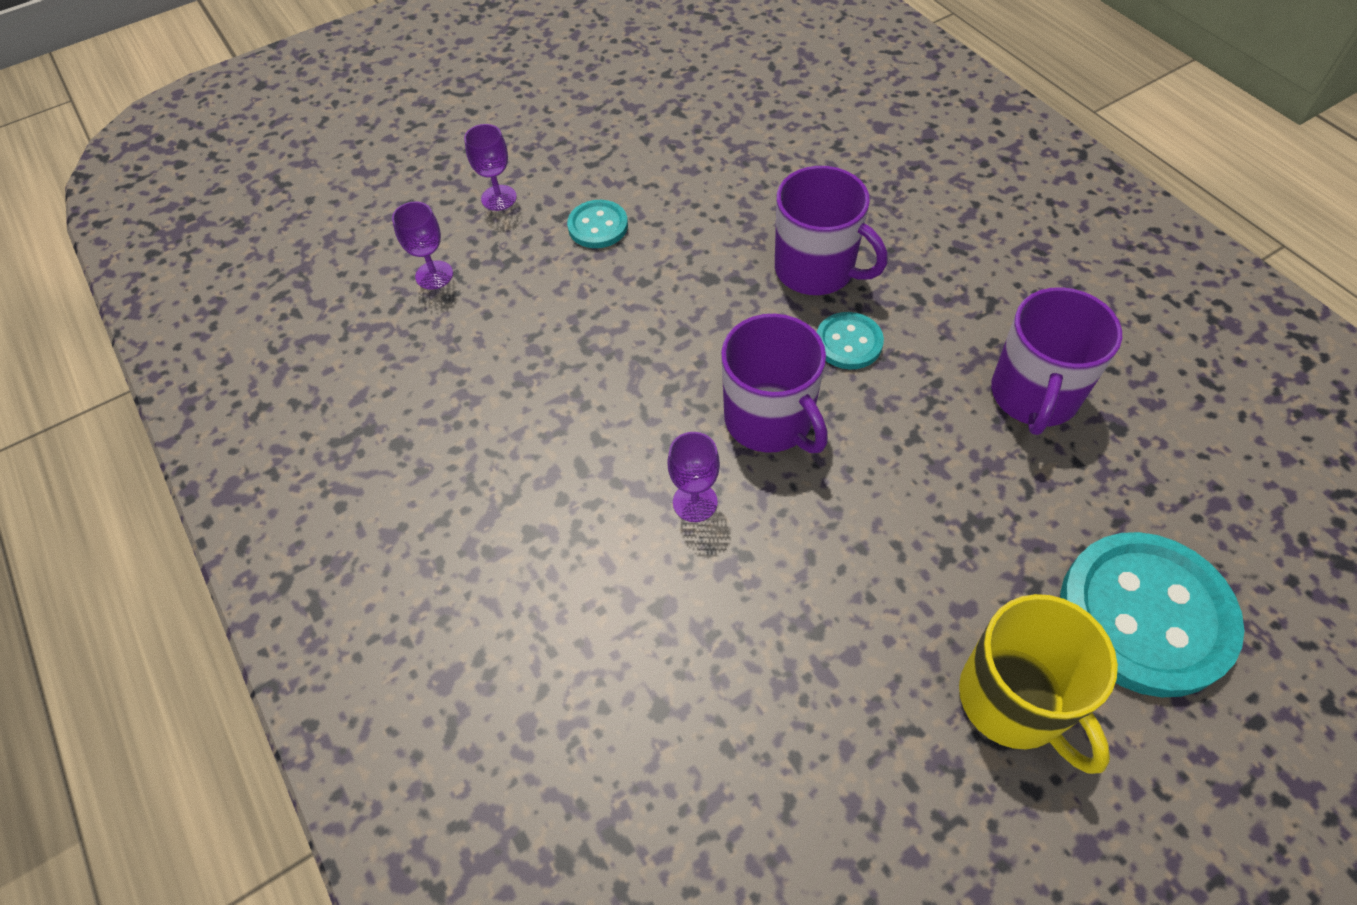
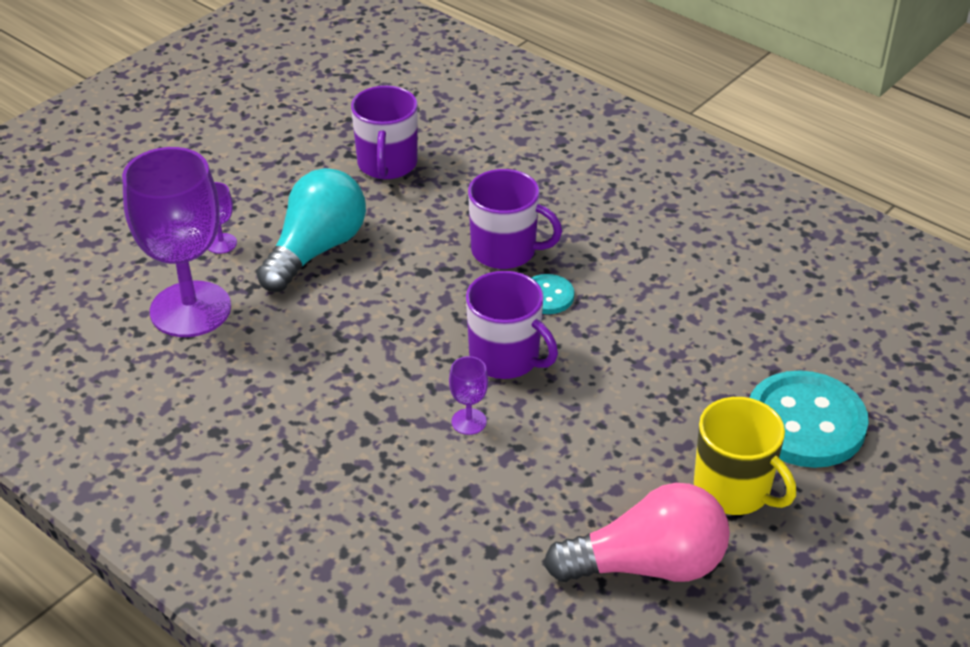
camera: 20 degrees left, 15 degrees down
purple goblet [392,201,453,290] -> purple goblet [122,147,231,337], size x2.48
turquoise button [567,200,628,248] -> turquoise light bulb [257,168,366,292]
purple mug [991,287,1122,435] -> purple mug moved to [351,86,418,179]
none -> pink light bulb [544,483,730,582]

